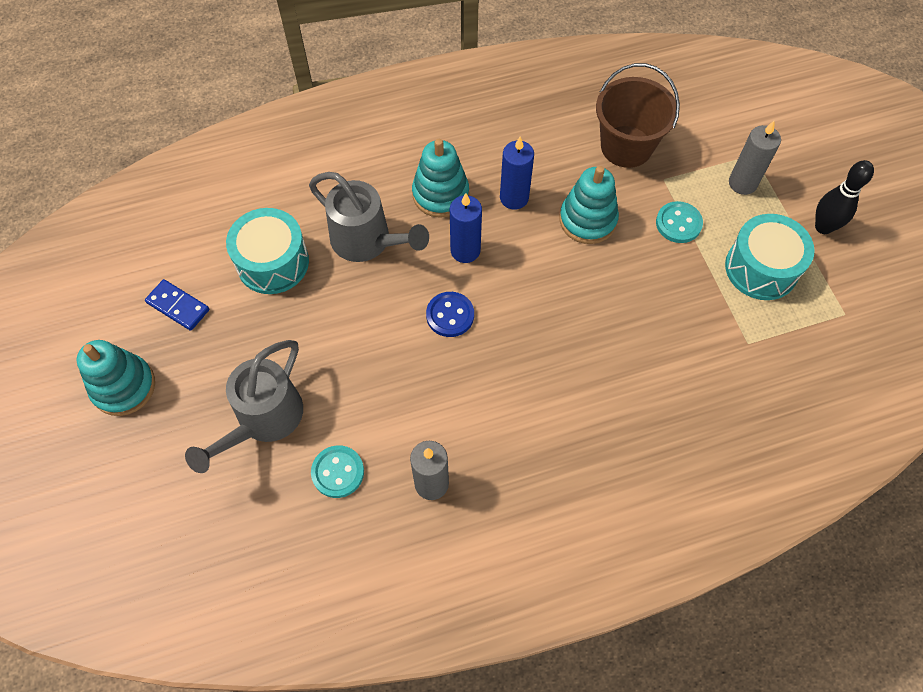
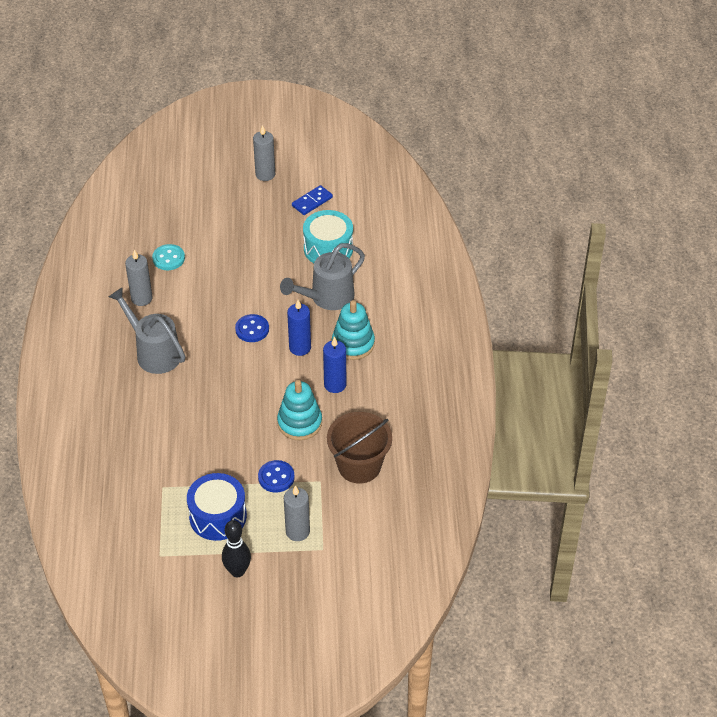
camera: 105 degrees right, 15 degrees down
turquoise stacking toy [76,340,155,416] -> grey candle [253,125,275,181]
grey watering can [185,340,303,473] -> grey watering can moved to [108,287,185,374]
turquoise button [656,201,703,243] -> blue button [258,460,295,493]
turquoise drum [725,214,815,300] -> blue drum [187,473,247,541]

